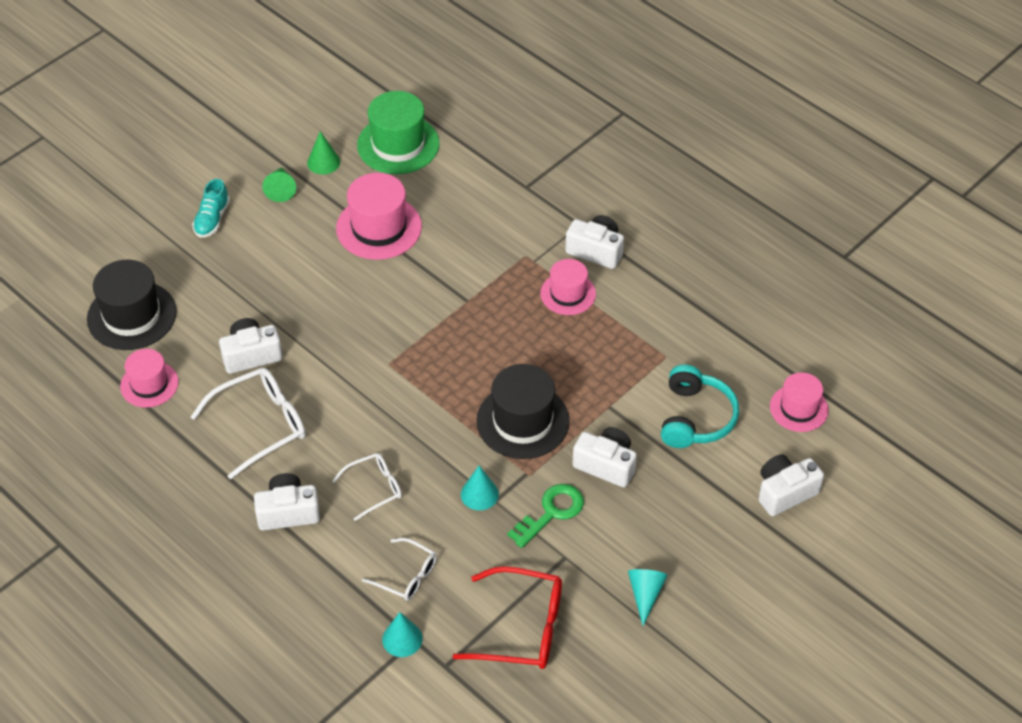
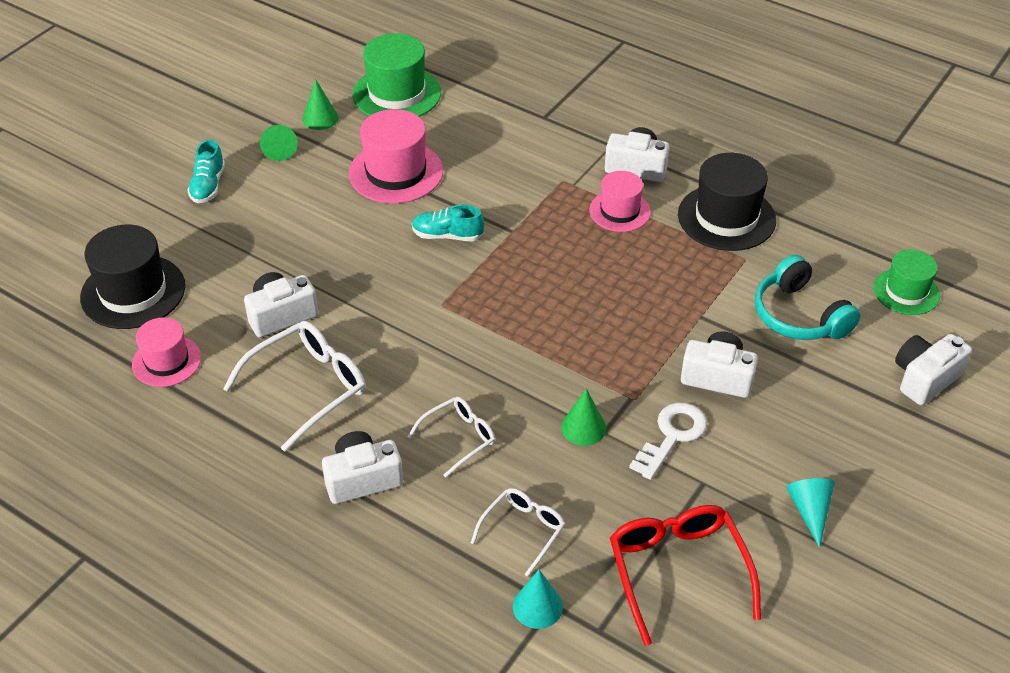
camera: 10 degrees left, 5 degrees down
white glasses [362,538,437,601] -> white glasses turned 75 degrees counterclockwise [471,488,565,577]
red glasses [452,566,562,669] -> red glasses turned 105 degrees counterclockwise [610,505,761,646]
turquoise cone [461,466,499,510] -> green cone [561,388,606,446]
black hat [476,364,570,459] -> black hat moved to [678,153,776,251]
green key [507,484,584,548] -> white key [629,403,707,480]
turquoise headphones [661,365,739,448] -> turquoise headphones turned 150 degrees clockwise [755,255,861,340]
pink hat [770,372,829,432] -> green hat [874,249,940,315]
none -> turquoise shoe [412,205,484,241]

